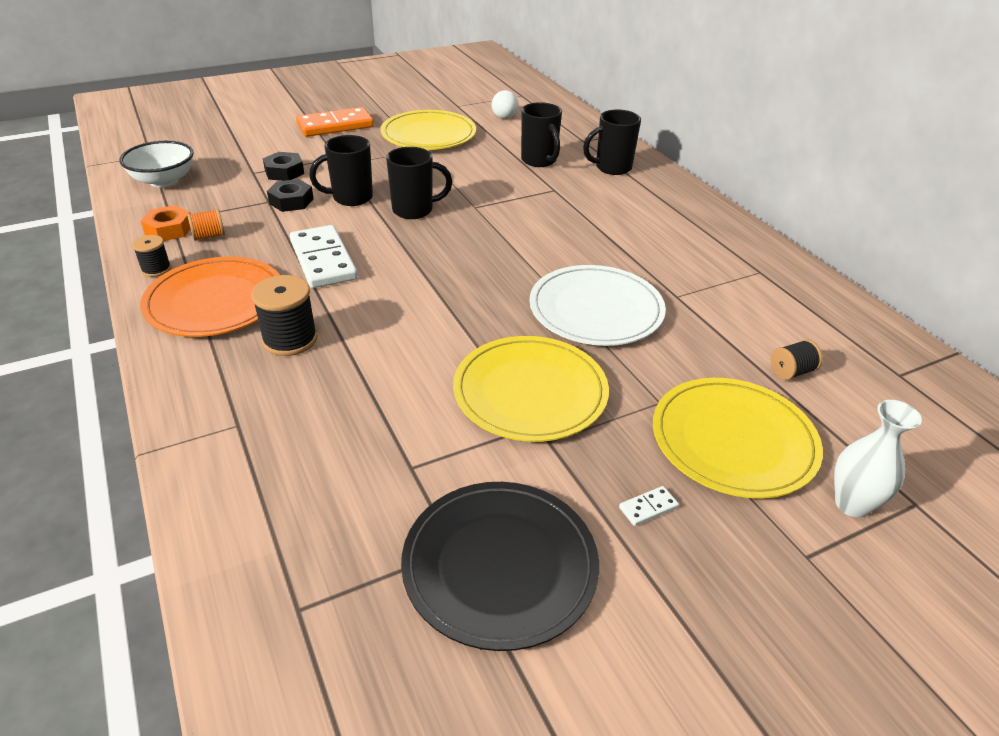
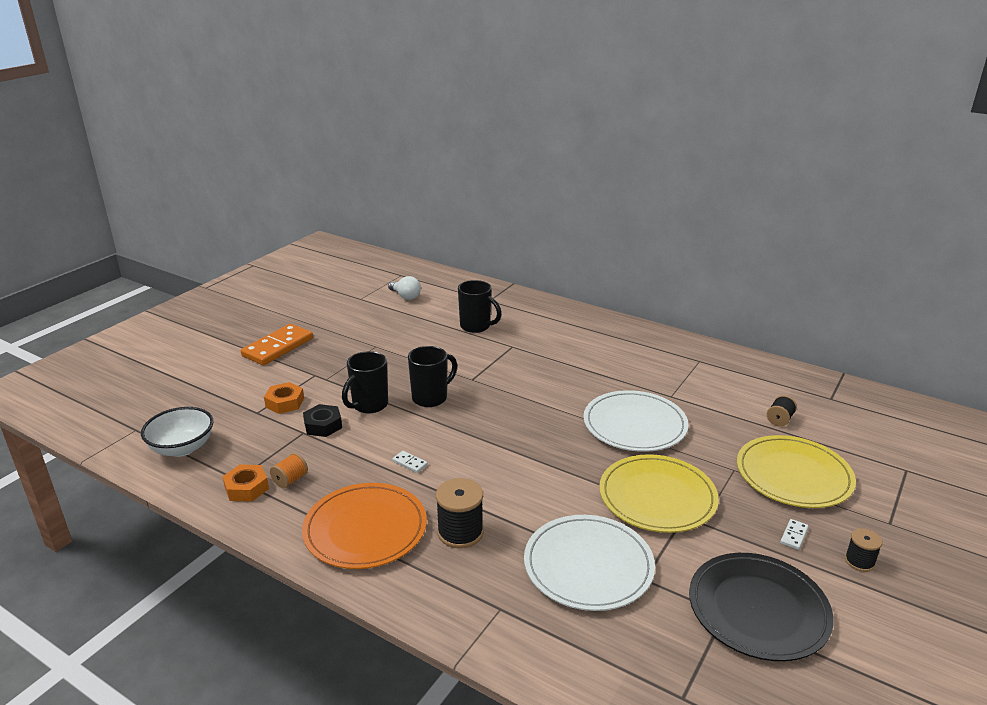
camera: 30 degrees left, 10 degrees down
black spool [132,235,171,277] -> black spool moved to [845,528,882,572]
black nut [263,152,304,181] -> orange nut [264,382,304,414]
white domino [290,225,358,288] -> white domino [392,451,428,473], size x0.40
yellow plate [381,110,476,150] -> none
black mug [583,110,641,175] -> none
white vase [834,400,922,518] -> none
none -> white plate [524,515,655,611]

